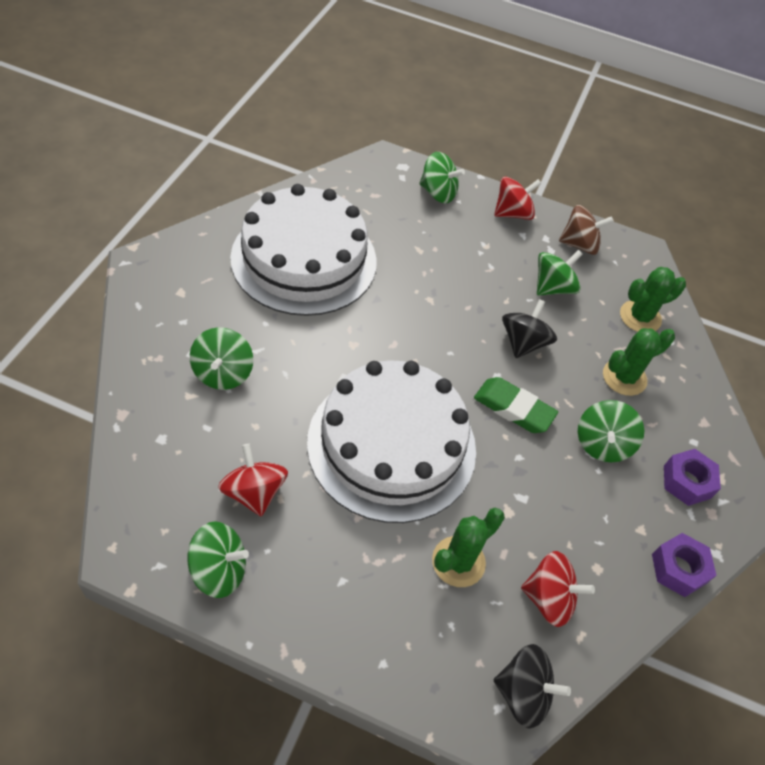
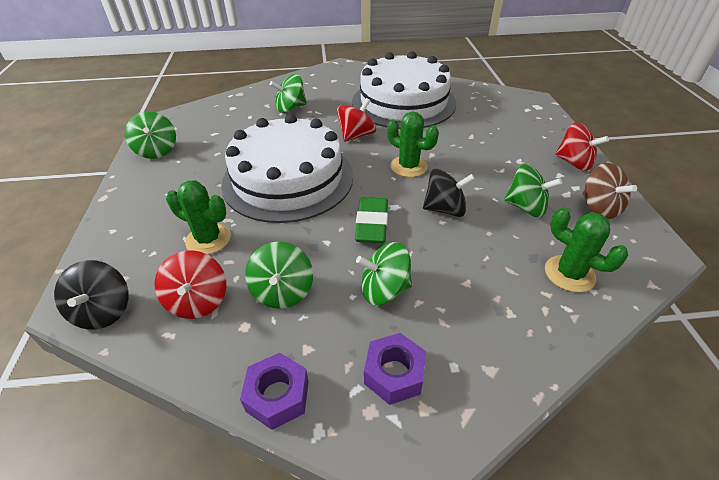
camera: 70 degrees right, 10 degrees down
red spinning top [218,444,288,517] -> red spinning top moved to [337,98,376,142]
green spinning top [419,152,465,203] -> green spinning top moved to [245,241,313,309]
green cactus [603,328,675,396] -> green cactus moved to [387,112,439,177]

